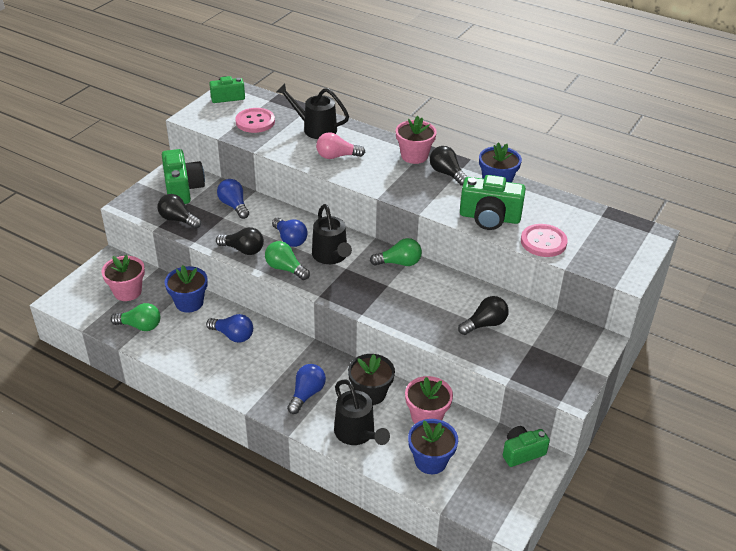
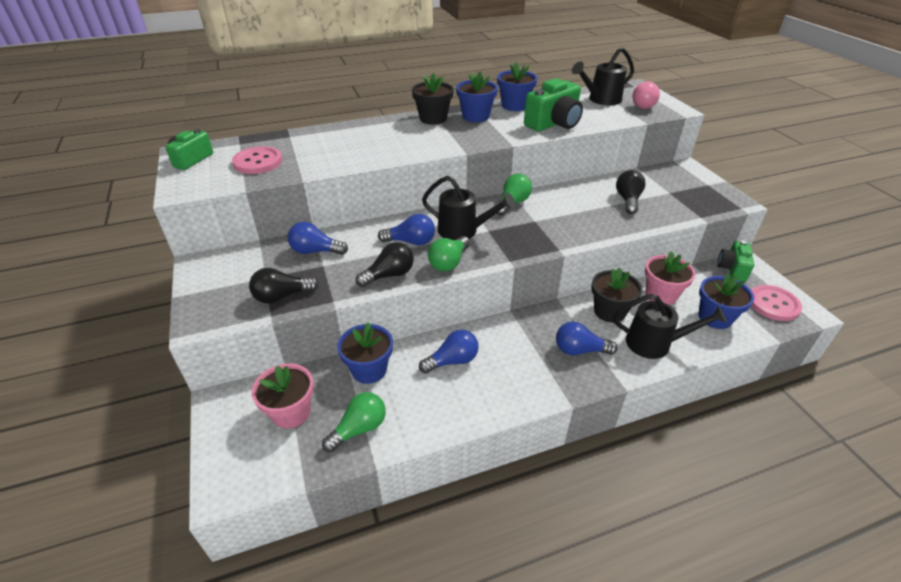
camera: 50 degrees left, 0 degrees up
green camera [162,149,205,204] -> none
green light bulb [265,241,310,280] -> green light bulb turned 45 degrees counterclockwise [428,236,470,271]
black watering can [276,83,349,139] -> black watering can moved to [572,47,634,105]
blue light bulb [287,364,326,414] -> blue light bulb turned 60 degrees counterclockwise [556,322,618,355]
pink light bulb [316,132,365,159] -> pink light bulb moved to [633,81,660,109]
pink flower pot [396,116,437,164] -> black flower pot [412,73,454,125]
black light bulb [430,146,467,186] -> blue flower pot [456,71,498,122]
pink button [521,224,568,257] -> pink button moved to [751,285,802,321]

